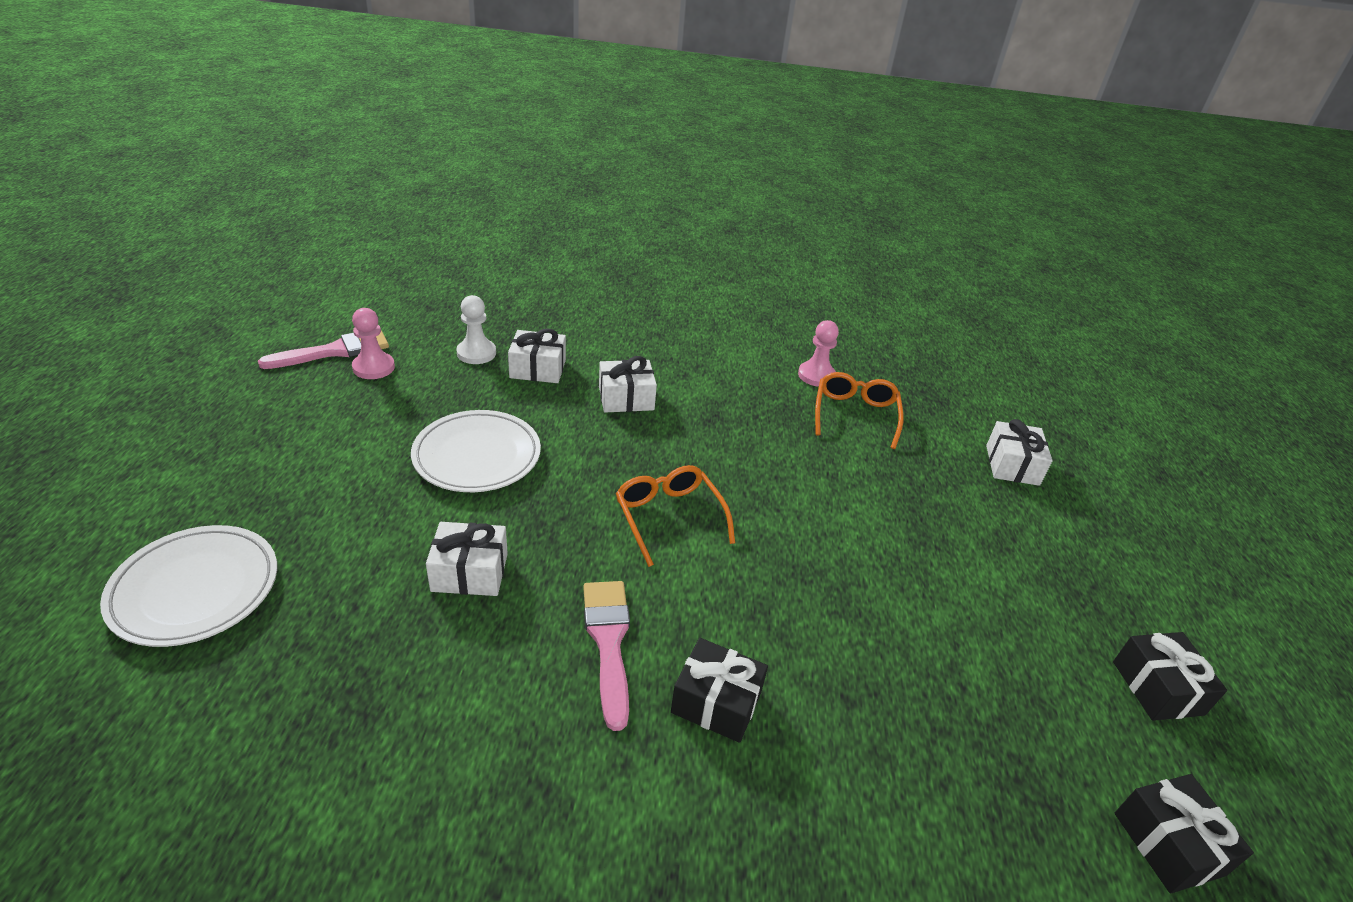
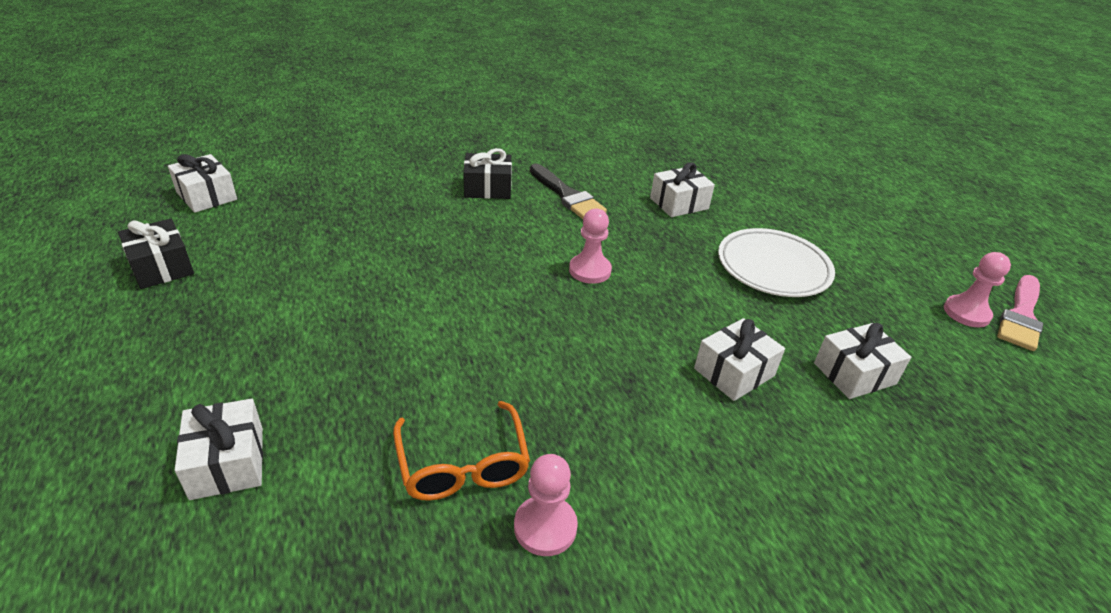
camera: 155 degrees right, 0 degrees up
white plate [100,525,277,647] -> none
white pawn [456,295,496,364] -> none
pink brush [583,581,630,731] -> black brush [530,164,607,219]
orange glasses [616,465,735,567] -> pink pawn [569,209,612,284]
black gift [1115,774,1254,893] -> white gift [168,154,237,213]

